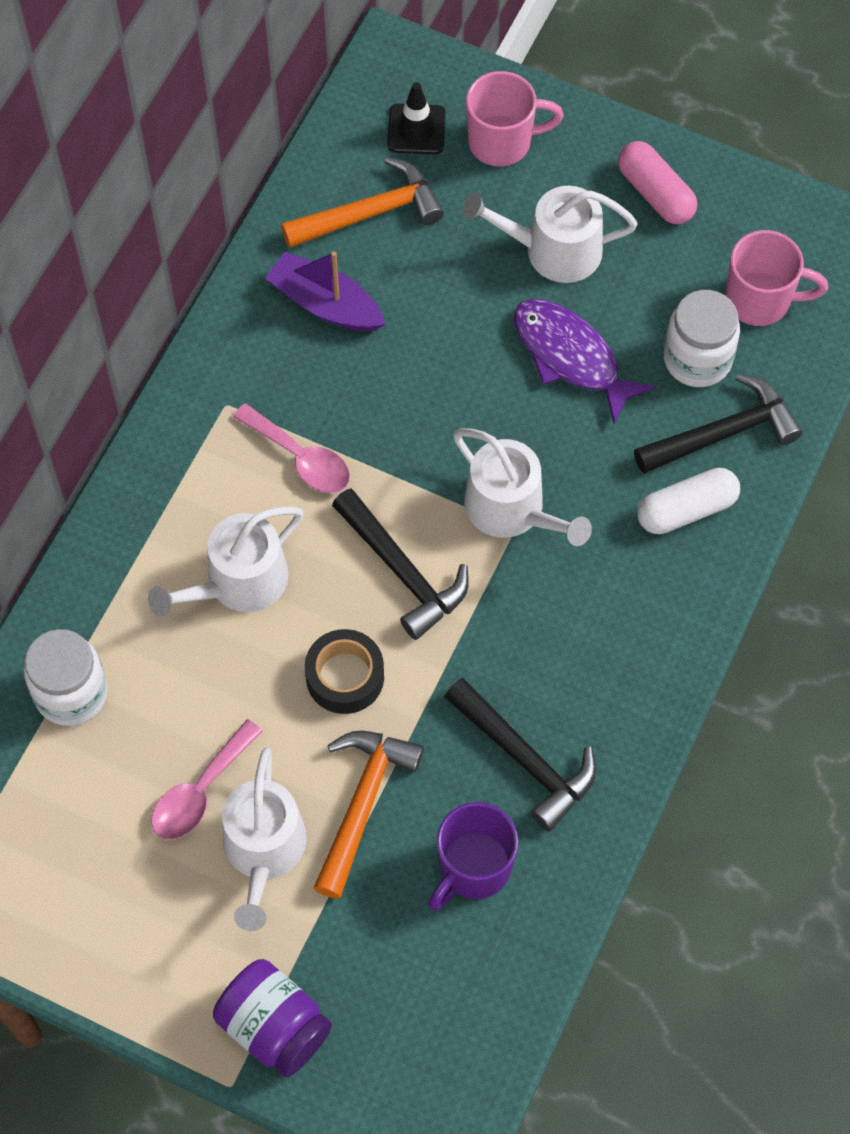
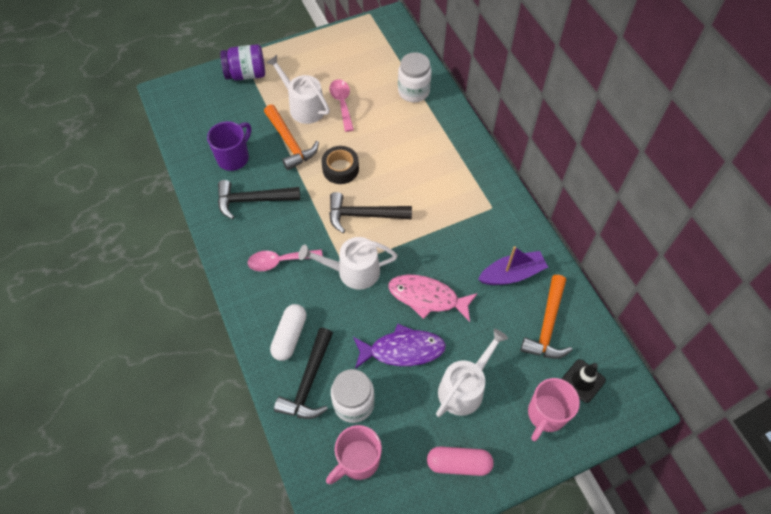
camera: 130 degrees right, 5 degrees down
white watering can [148,506,303,617] -> none
pink spoon [233,404,350,493] -> pink spoon moved to [247,250,323,271]
purple mug [428,802,518,911] -> purple mug turned 45 degrees clockwise [207,121,251,171]
none -> pink fish [389,275,478,322]

